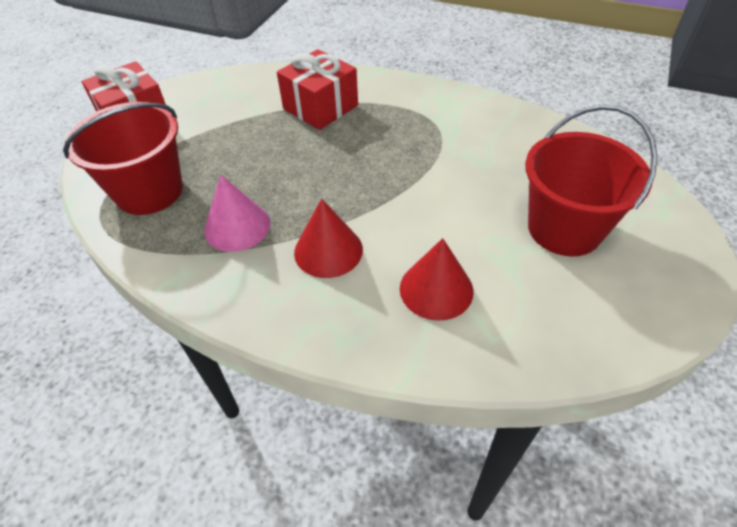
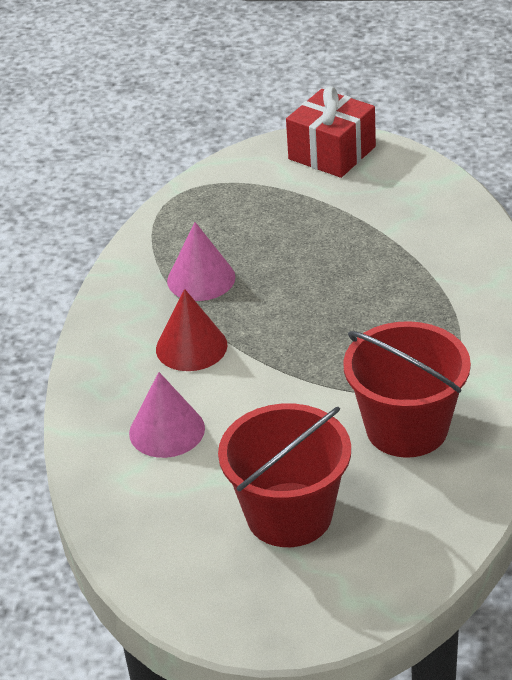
camera: 75 degrees right, 10 degrees down
red bucket [63,102,183,215] -> red bucket moved to [343,321,471,458]
red gift [277,49,358,130] -> none
red cone [400,238,474,321] -> pink cone [129,372,205,458]

